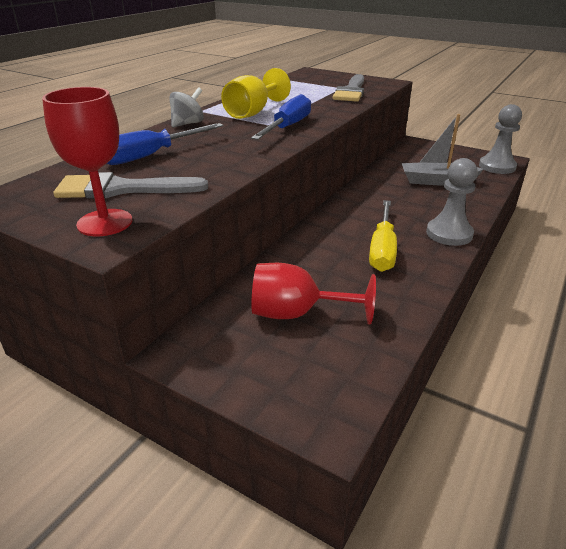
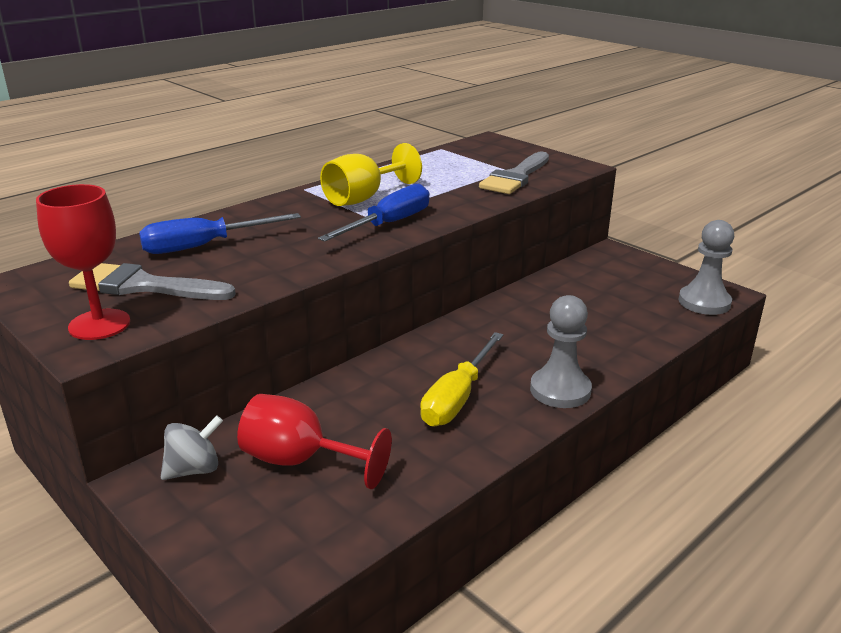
camera: 15 degrees right, 5 degrees down
grey spinning top [169,87,204,127] -> grey spinning top moved to [161,416,223,480]
grey boat [402,114,484,186] -> none

